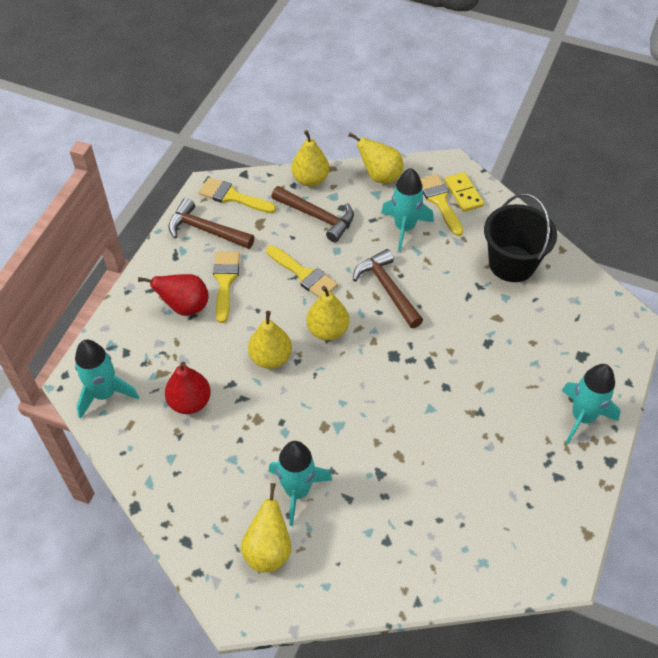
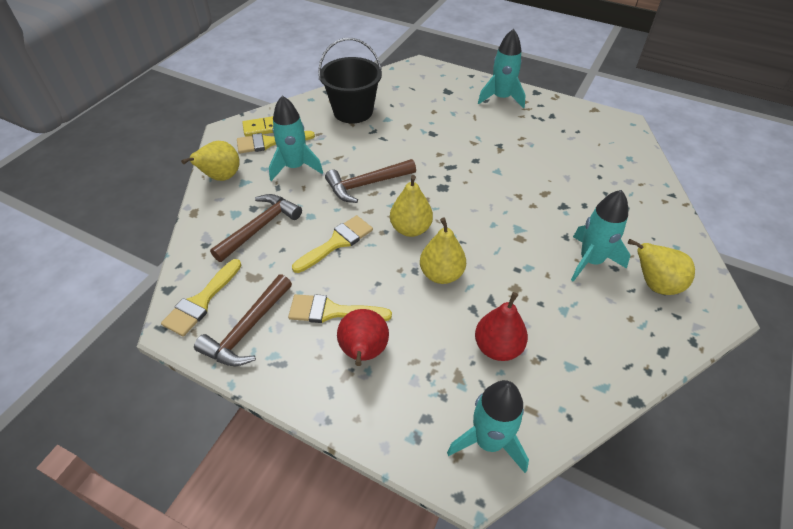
camera: 85 degrees left, 5 degrees down
yellow pear [291,130,329,186] -> none

